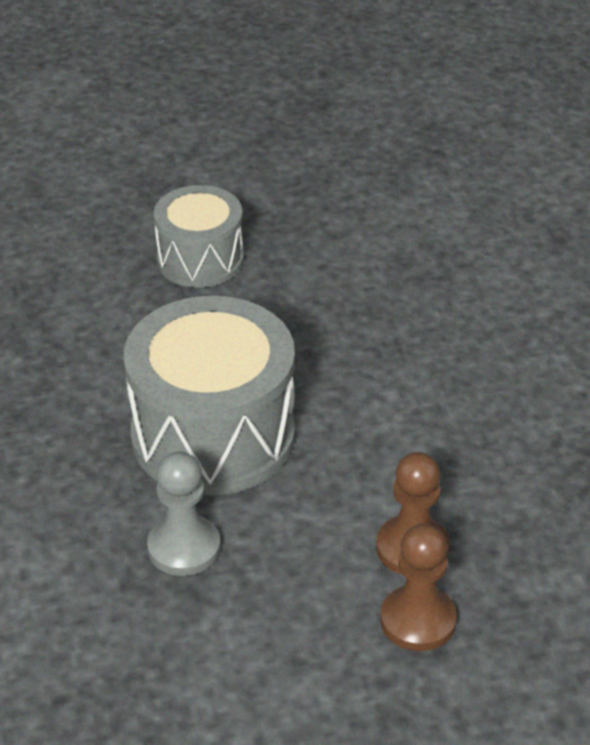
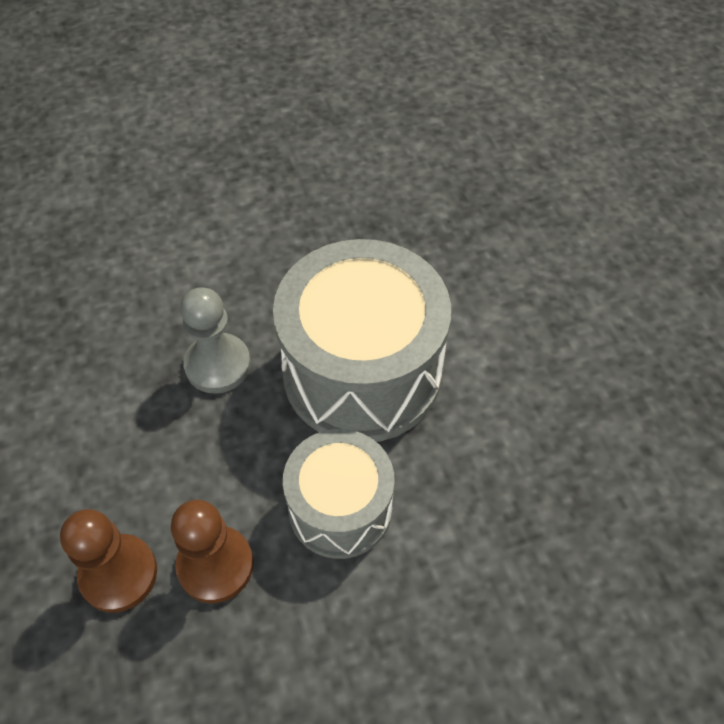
camera: 85 degrees right, 15 degrees up
grey drum [154,185,244,288] -> grey drum moved to [283,429,395,559]

